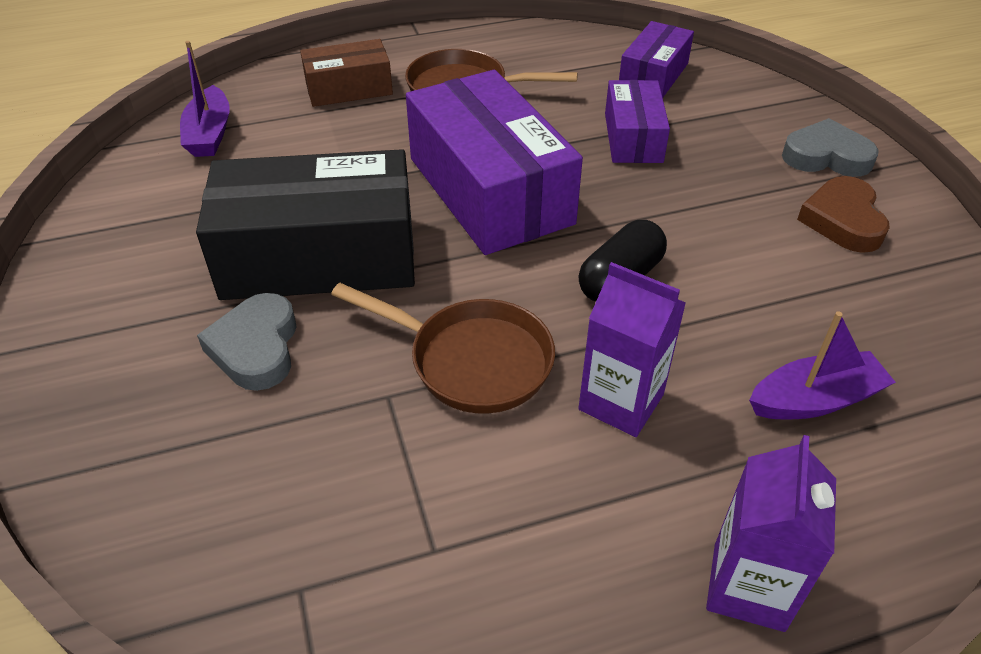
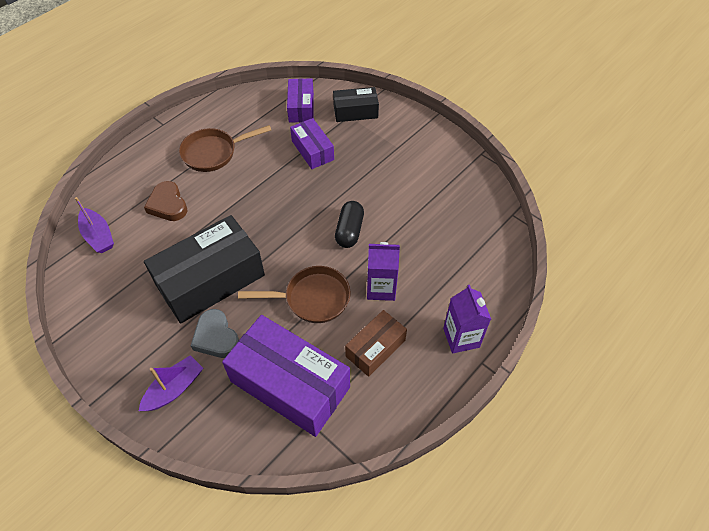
camera: 30 degrees left, 10 degrees up
brown box [300,39,393,107] -> brown box moved to [345,310,407,377]
purple box [406,70,583,255] -> purple box moved to [222,315,350,437]
purple boat [749,311,896,419] -> purple boat moved to [139,355,203,411]
grey heart [782,118,879,177] -> none
brown heart [797,176,890,253] -> brown heart moved to [144,181,187,221]
none -> black box [333,87,379,122]

